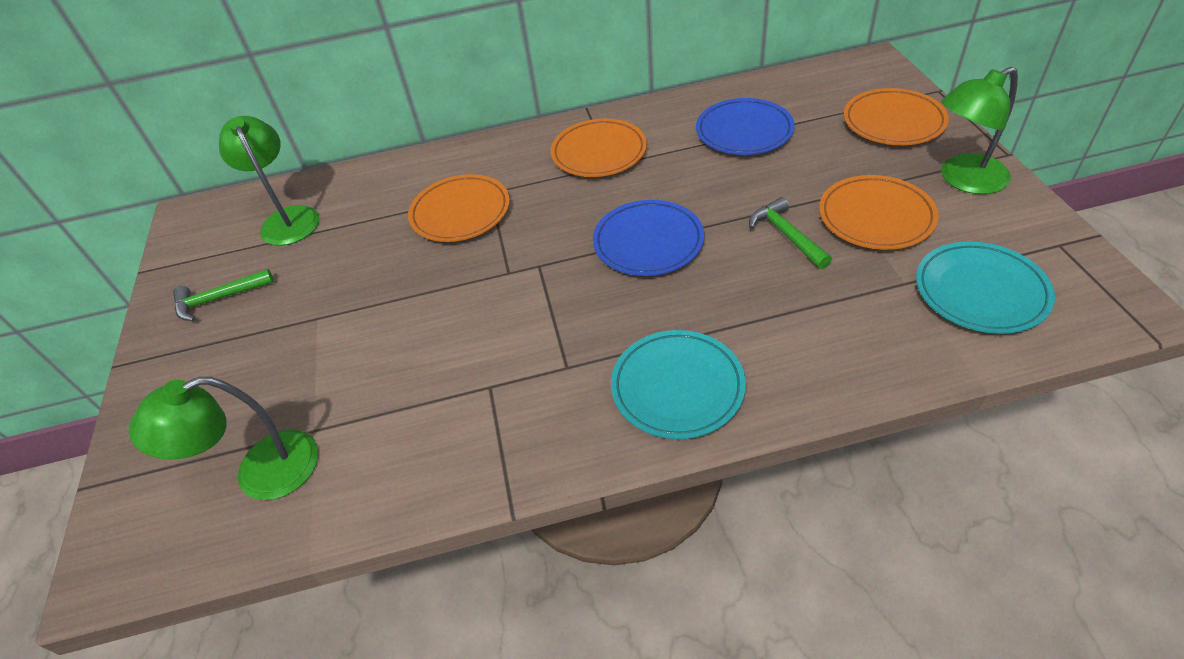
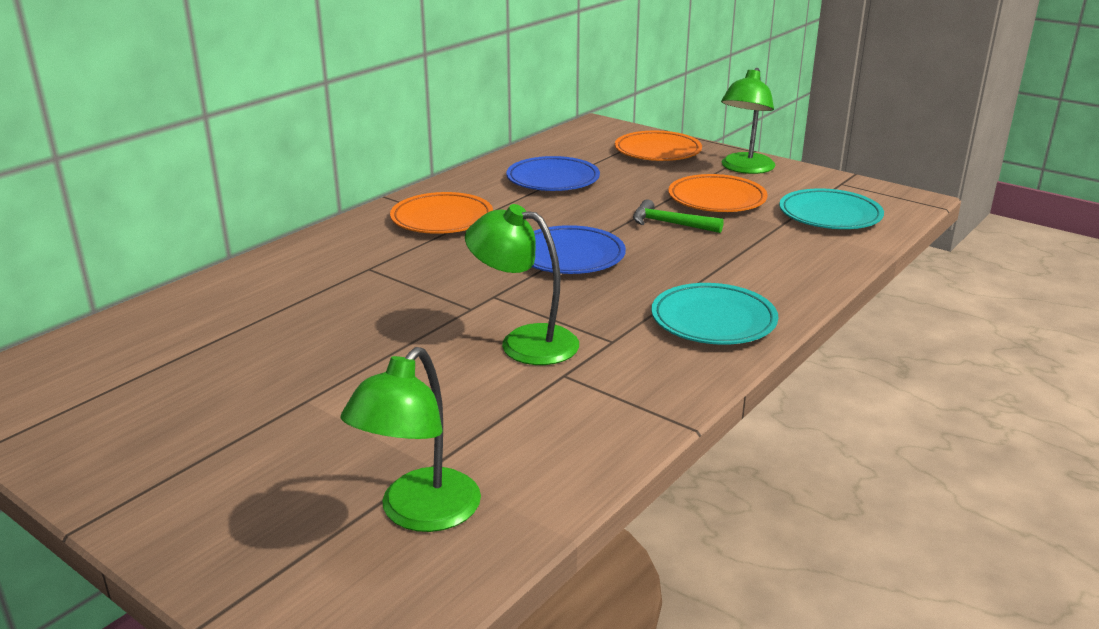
camera: 45 degrees left, 20 degrees down
green hammer [173,269,274,321] -> none
green lamp [219,116,320,246] -> green lamp moved to [465,204,579,365]
orange plate [408,174,510,242] -> none

